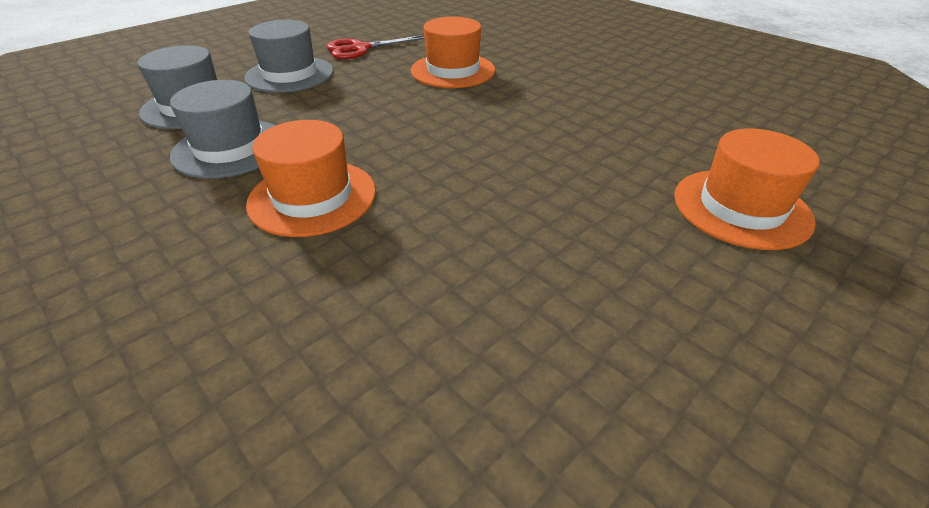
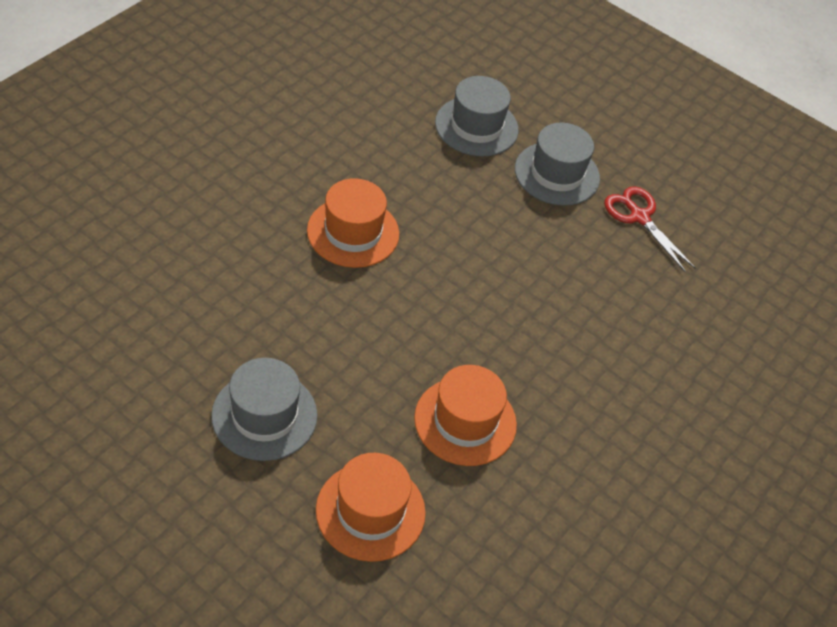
camera: 75 degrees right, 10 degrees up
grey hat [170,80,276,179] -> grey hat moved to [211,358,317,461]
orange hat [411,16,495,88] -> orange hat moved to [414,365,517,466]

